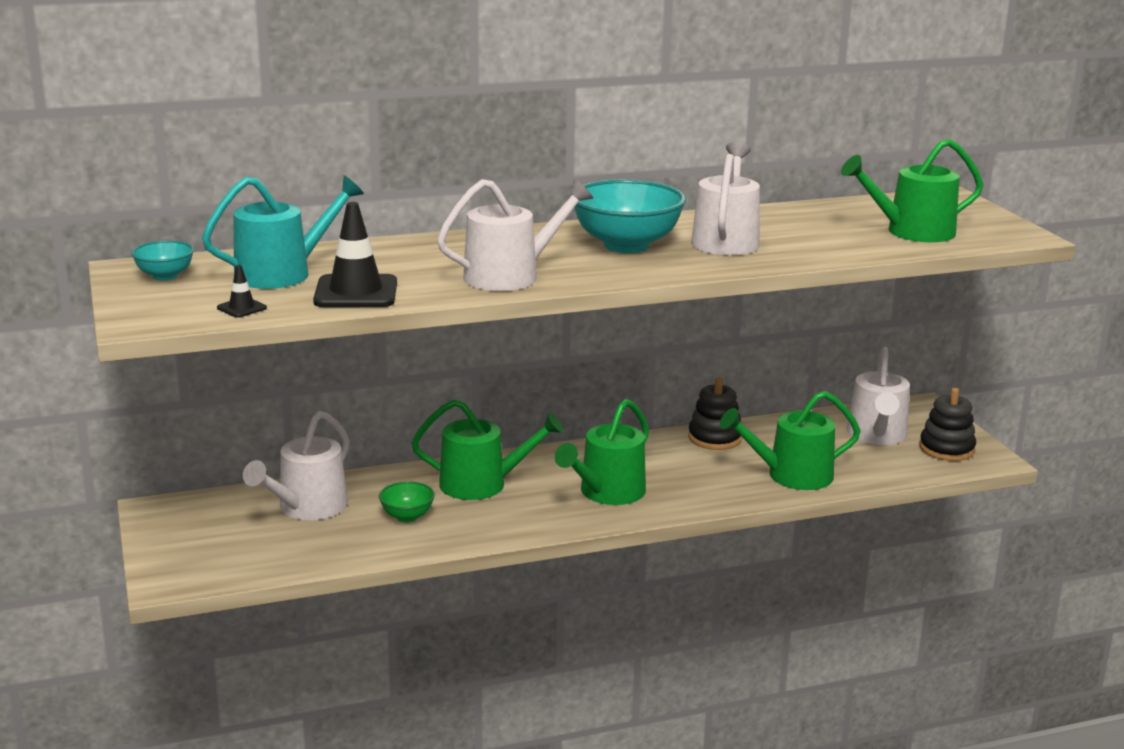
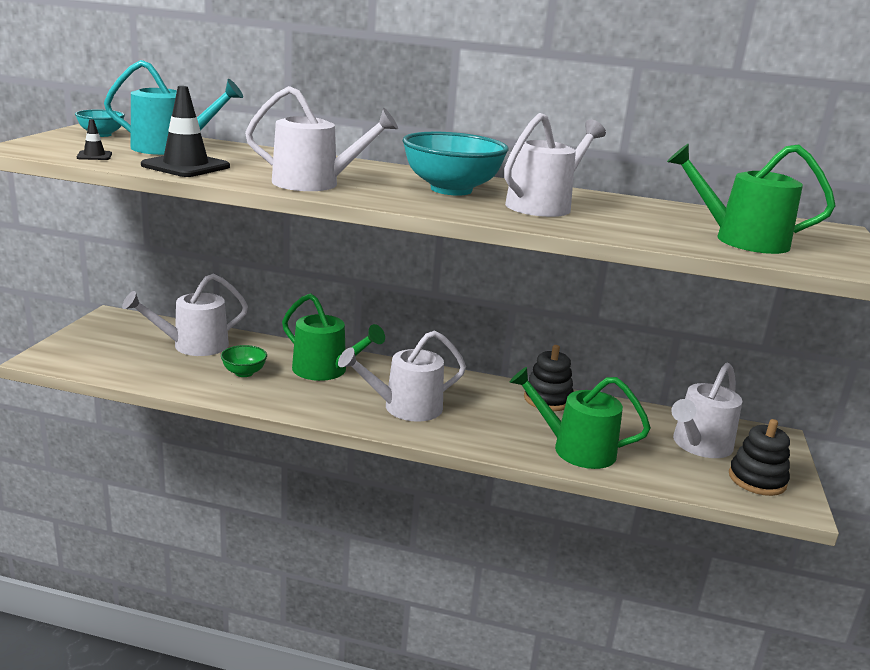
camera: 30 degrees right, 0 degrees up
green watering can [555,399,649,505] -> white watering can [338,330,466,422]

